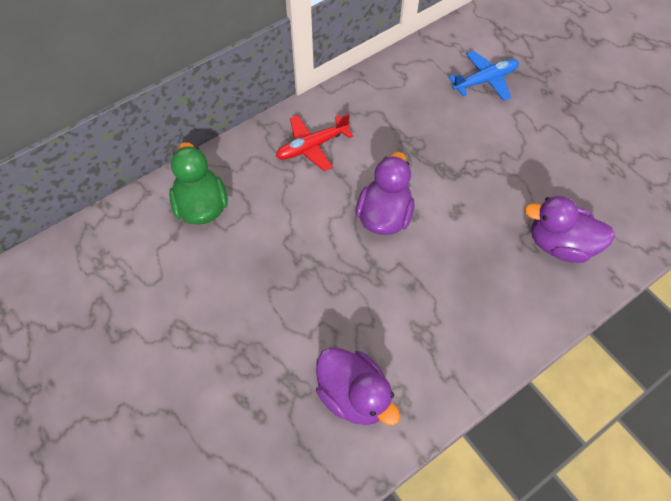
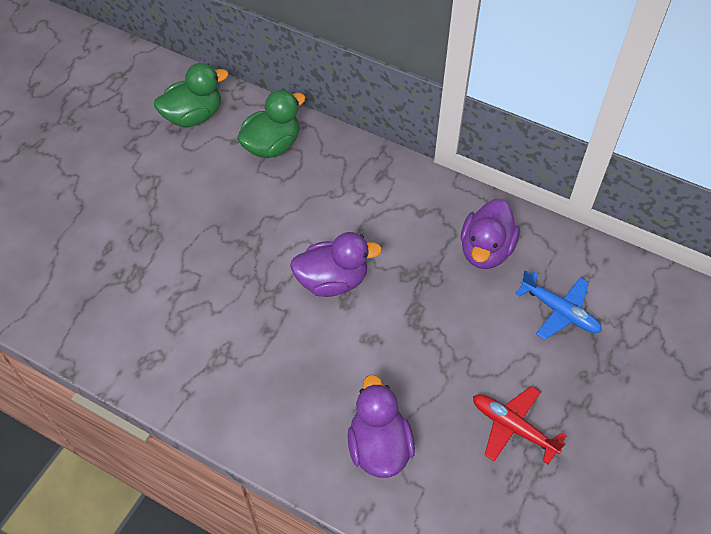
camera: 65 degrees right, 5 degrees down
red plane [276,114,353,171] -> red plane moved to [473,386,567,465]
purple duck [316,347,400,426] -> purple duck moved to [461,199,520,269]
none -> green duck [154,63,229,127]

